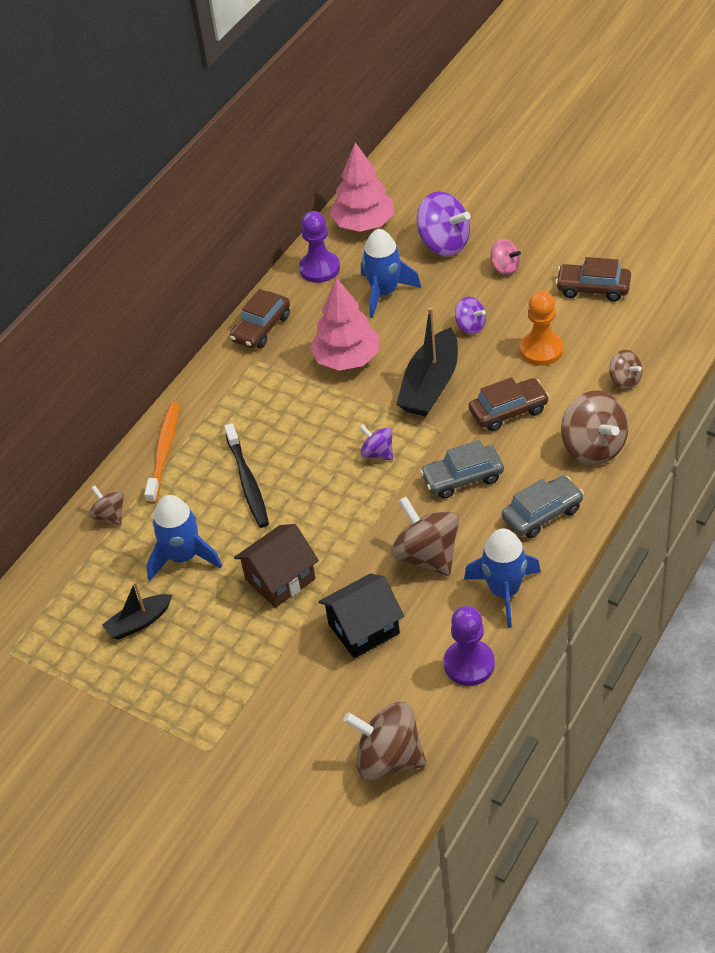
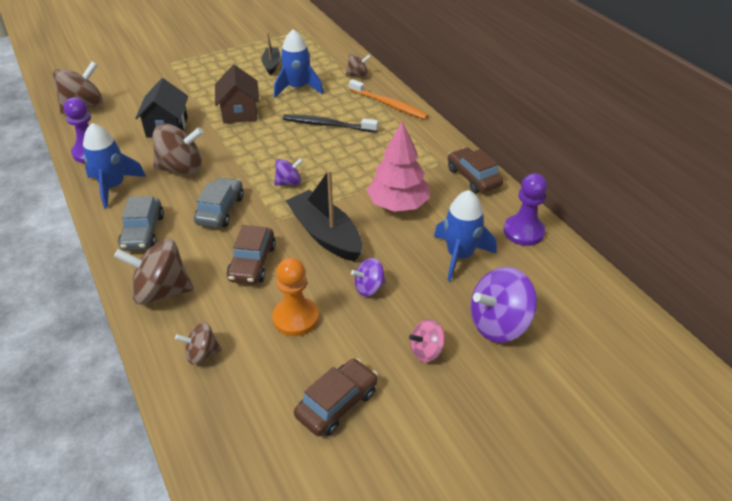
camera: 115 degrees right, 5 degrees down
pink tree [330,142,395,232] -> none

